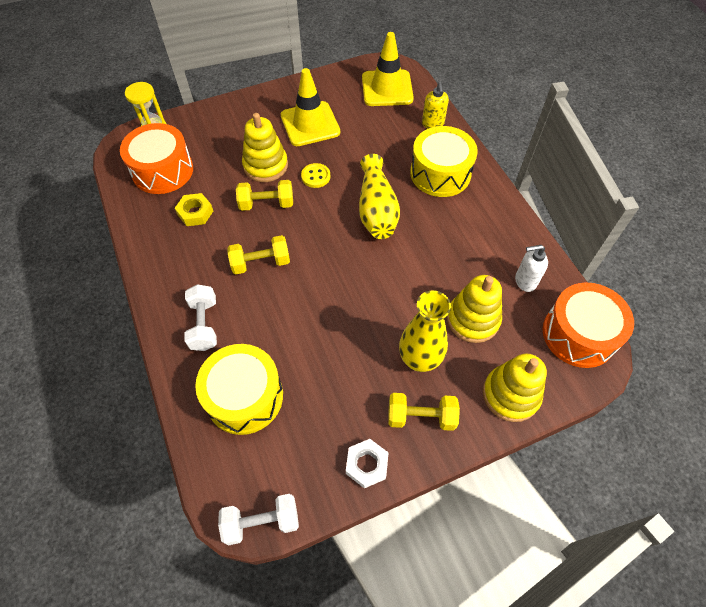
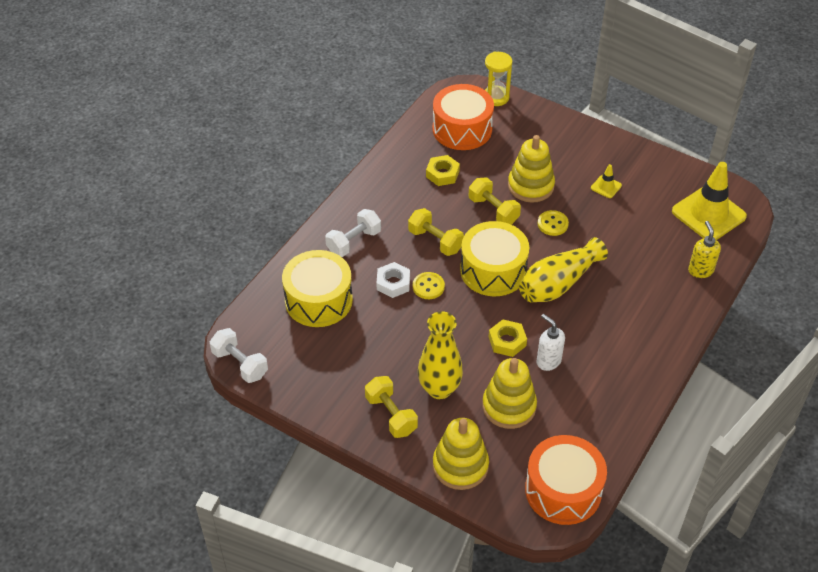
camera: 55 degrees right, 10 degrees down
yellow traffic cone [281,68,340,146] -> yellow traffic cone [591,164,622,198], size x0.44
white nut [346,439,389,488] -> white nut moved to [377,262,410,298]
yellow drum [410,126,478,197] -> yellow drum moved to [460,221,529,296]
yellow soap dispenser [422,82,449,129] -> yellow soap dispenser turned 120 degrees clockwise [688,221,721,278]
white soap dispenser [515,245,548,292] -> white soap dispenser moved to [536,314,565,371]
none -> yellow button [413,272,445,299]
none -> yellow nut [489,320,527,357]

